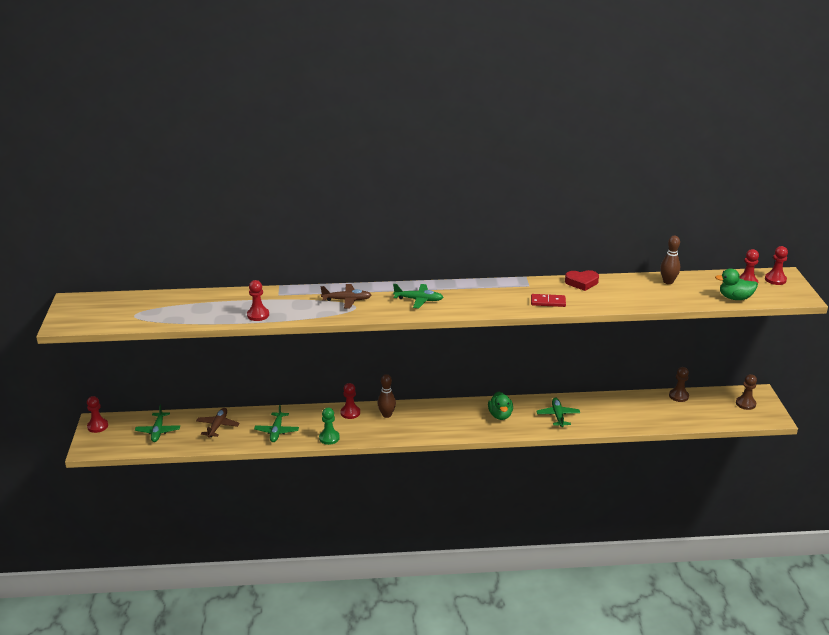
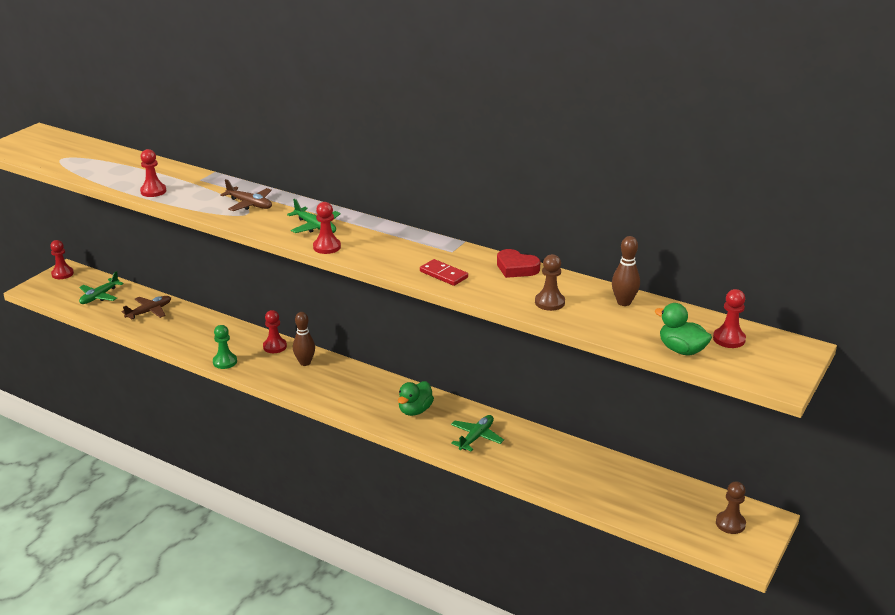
camera: 35 degrees right, 0 degrees up
green plane [254,405,299,442] -> none
brown pawn [669,367,689,402] -> brown pawn moved to [535,254,565,311]
red pawn [765,246,788,285] -> red pawn moved to [313,202,341,254]

